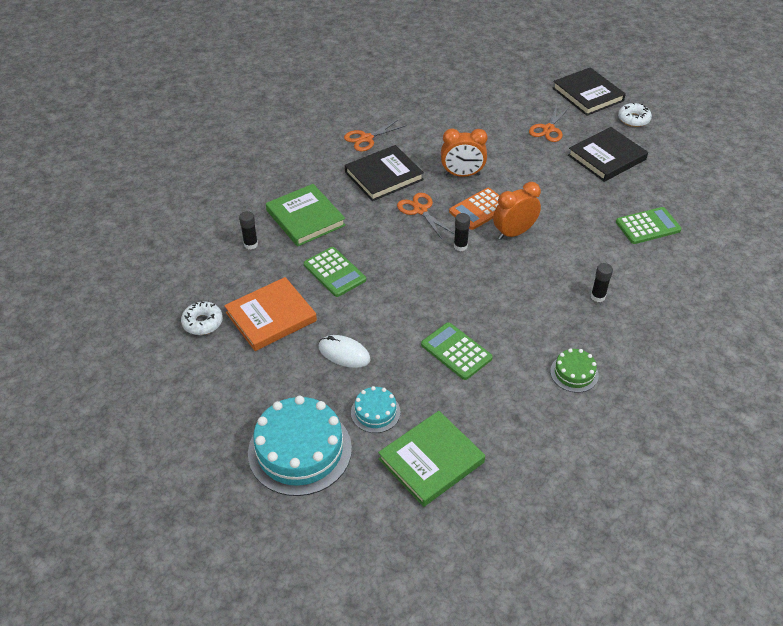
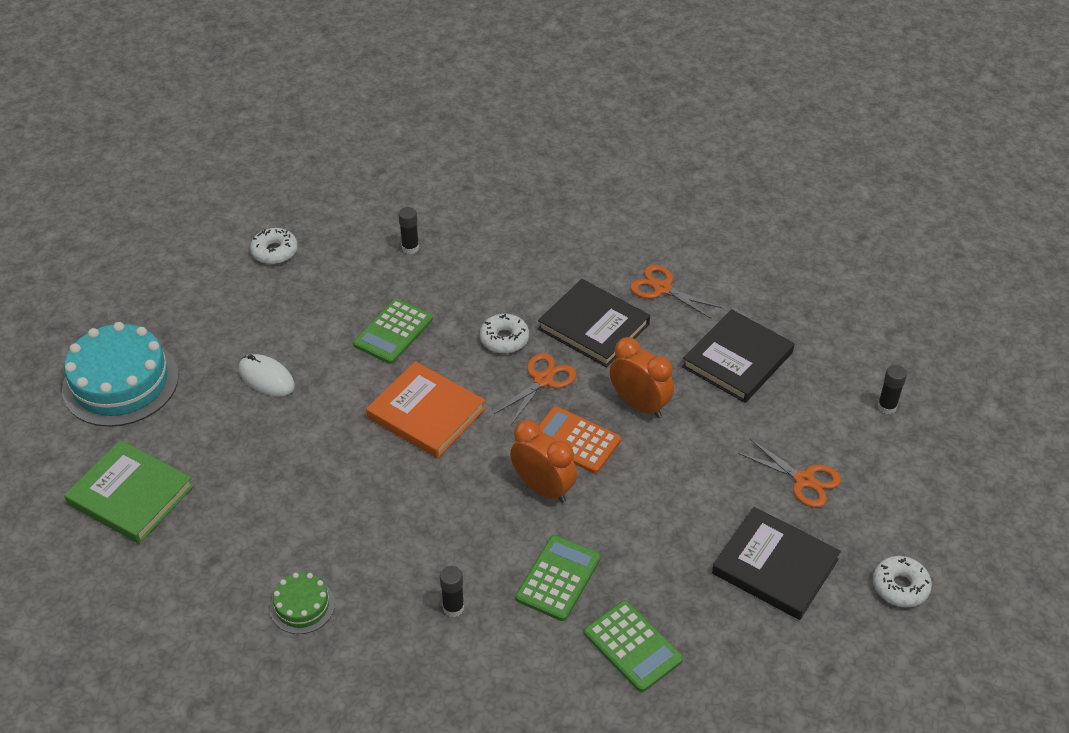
camera: 70 degrees right, 0 degrees up
orange book [224,277,317,351] -> orange book moved to [366,361,486,458]
green book [266,184,346,247] -> none
white mouse [319,335,371,368] -> white mouse turned 60 degrees counterclockwise [239,354,295,397]
turquoise cake [351,386,400,433] -> none
green calculator [421,322,493,380] -> green calculator moved to [515,535,601,621]
orange clock [441,128,488,177] -> orange clock turned 150 degrees clockwise [610,337,674,418]
black glue stick [454,213,470,251] -> black glue stick moved to [877,365,907,414]
orange scissors [529,105,570,142] -> orange scissors turned 150 degrees counterclockwise [738,439,841,508]
black book [553,67,626,116] -> black book moved to [682,309,794,403]
none -> white donut [480,314,529,354]

